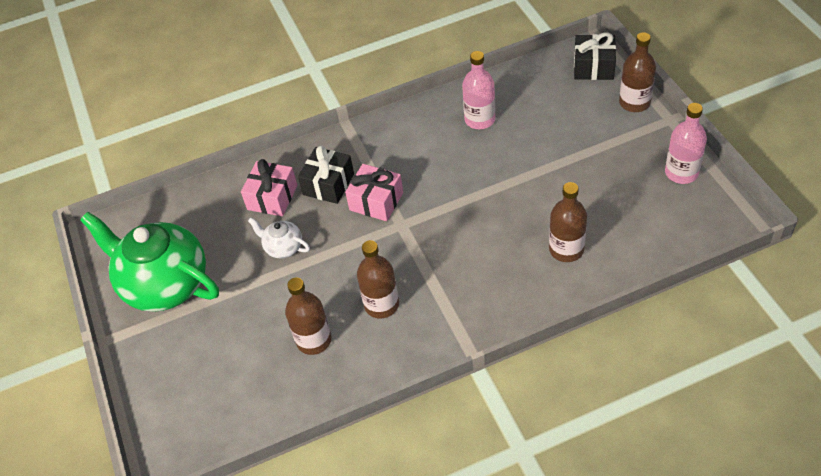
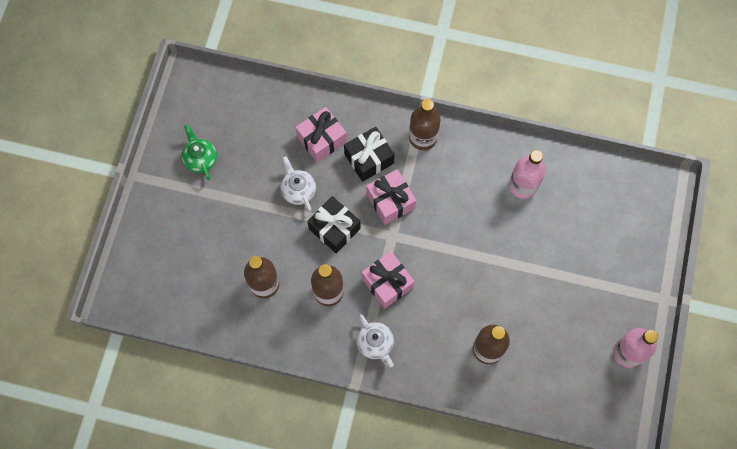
camera: 30 degrees right, 20 degrees up
green teapot [80,212,219,312] -> green teapot [182,124,217,180], size x0.44
black gift [574,32,616,80] -> black gift moved to [307,196,361,253]
brown bottle [619,32,656,112] -> brown bottle moved to [409,99,440,150]
none -> white teapot [357,314,394,367]
none -> pink gift [362,251,415,309]

